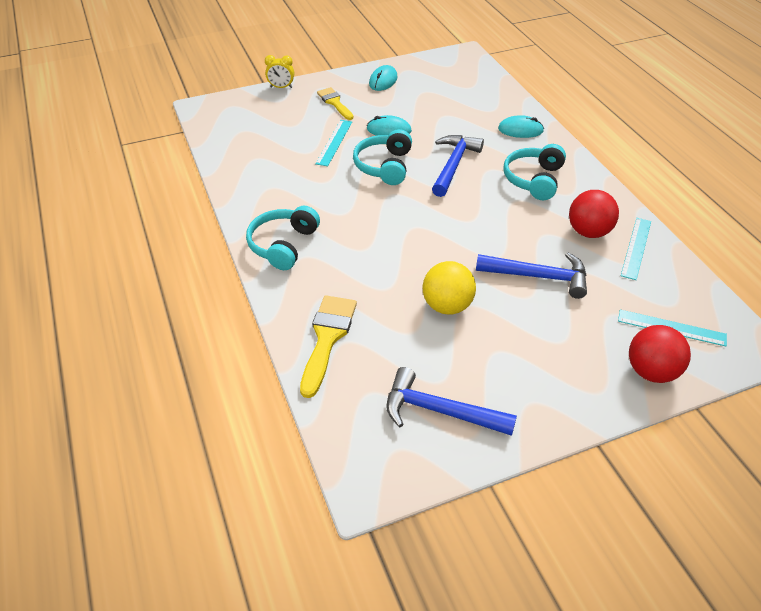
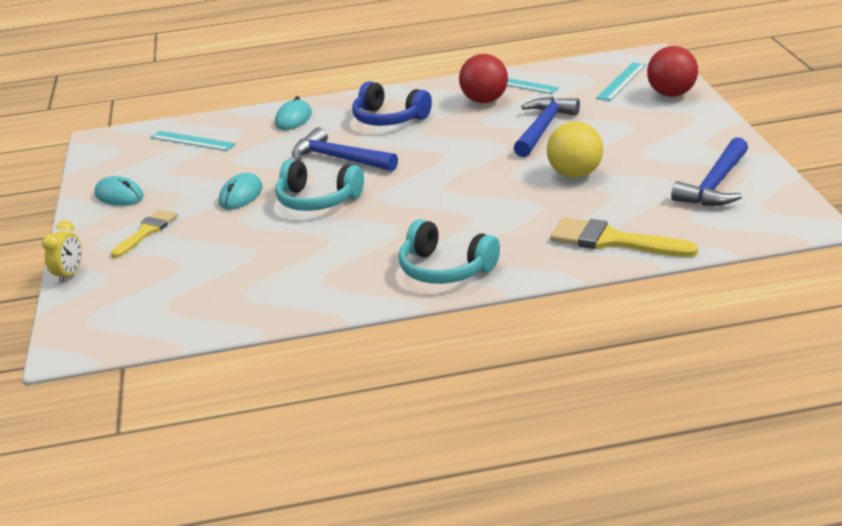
camera: 75 degrees left, 15 degrees down
turquoise ruler [315,120,352,166] -> turquoise ruler moved to [150,131,236,151]
yellow brush [317,87,353,120] -> yellow brush turned 135 degrees clockwise [111,210,178,258]
turquoise headphones [503,144,566,200] -> blue headphones [352,81,432,126]

